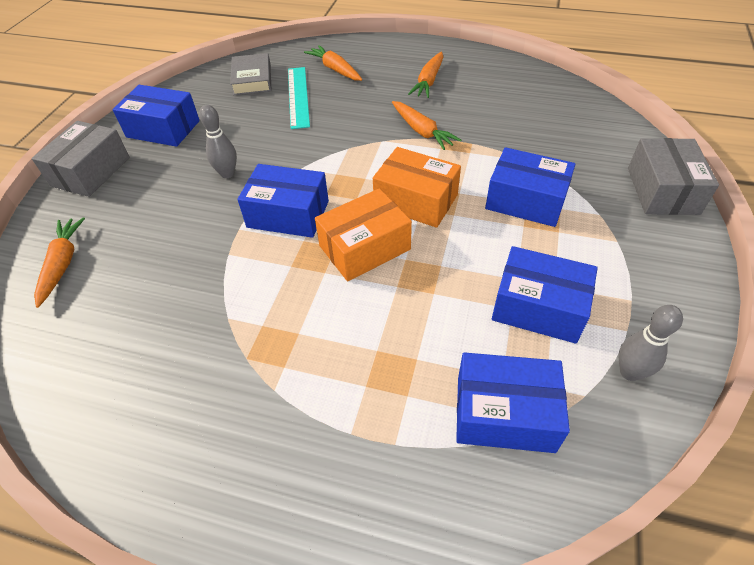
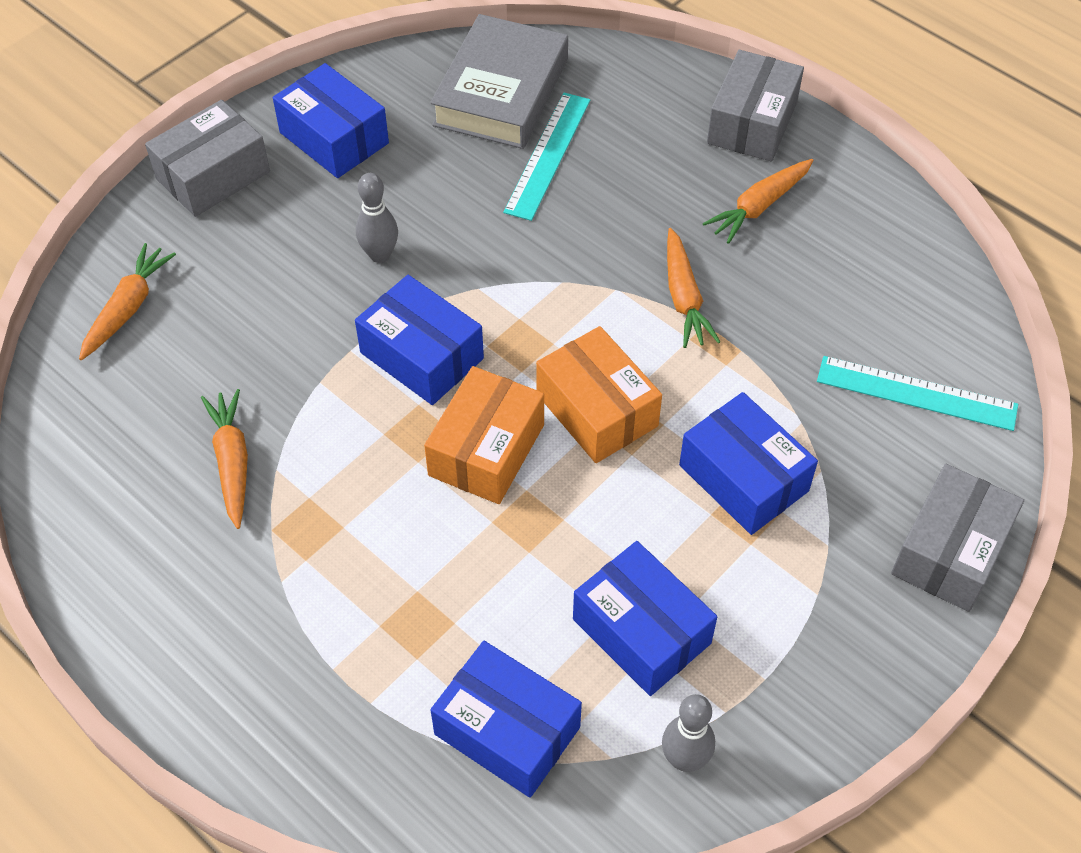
camera: 25 degrees right, 5 degrees up
grey book [230,53,271,95] -> grey book [430,14,568,149], size x1.58
orange carrot [304,45,362,81] -> orange carrot moved to [201,389,248,529]
orange box [315,188,412,281] -> orange box turned 60 degrees counterclockwise [424,366,544,504]
none -> grey box [707,50,804,162]
none -> turquoise ruler [817,356,1018,431]

